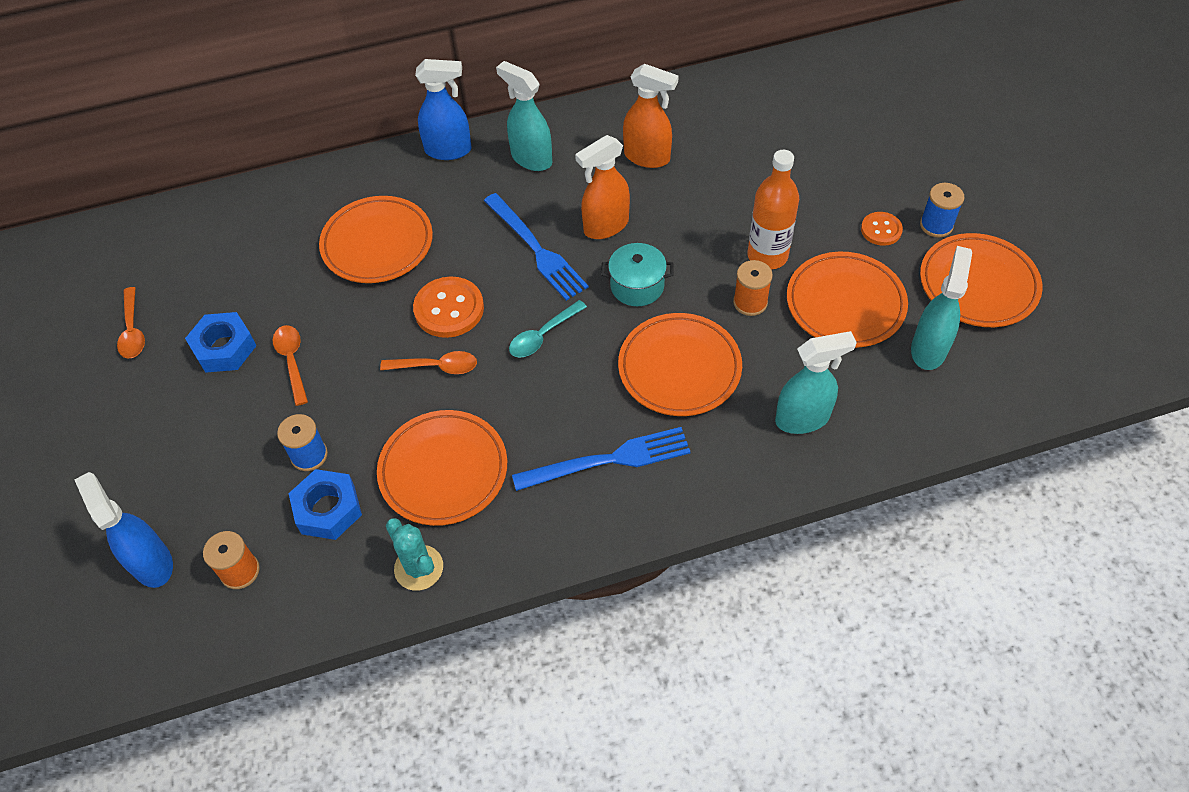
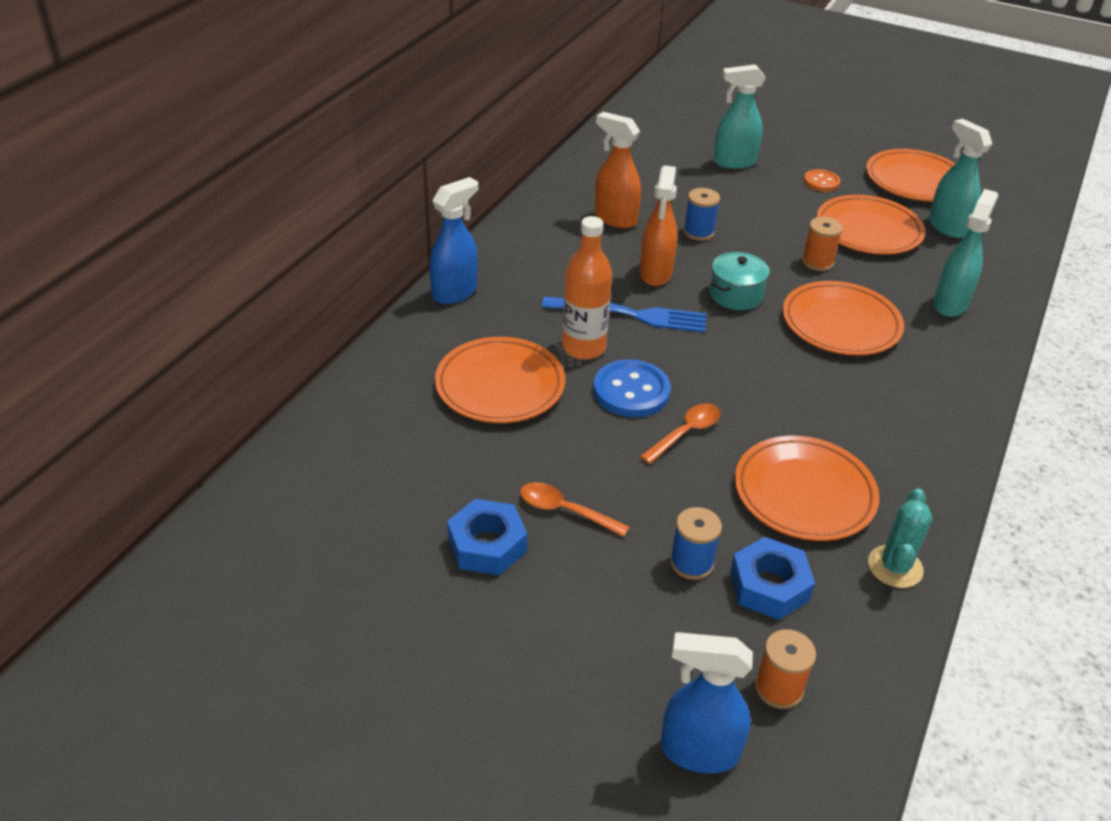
camera: 50 degrees left, 15 degrees down
orange spoon [117,287,145,358] -> none
turquoise cactus [386,518,443,591] -> turquoise cactus turned 75 degrees counterclockwise [868,489,932,588]
orange button [413,277,484,338] -> blue button [593,359,671,417]
turquoise spray bottle [496,61,552,171] -> turquoise spray bottle moved to [714,64,766,169]
turquoise spoon [509,300,587,358] -> none
blue fork [512,427,691,491] -> none
orange spray bottle [623,64,679,168] -> orange spray bottle turned 120 degrees counterclockwise [595,112,641,228]
orange bottle [747,150,799,270] -> orange bottle moved to [562,216,612,360]
blue spool [920,183,964,237] -> blue spool moved to [684,188,720,241]

